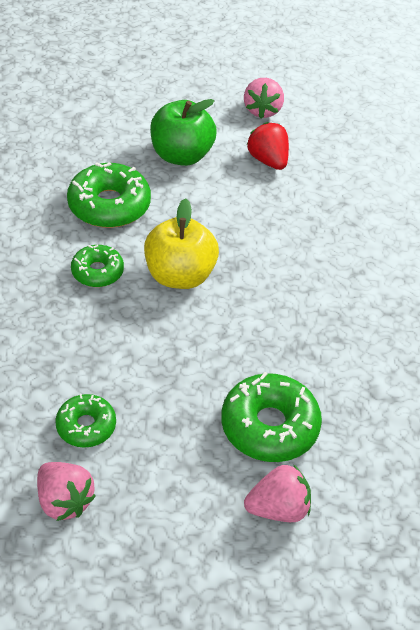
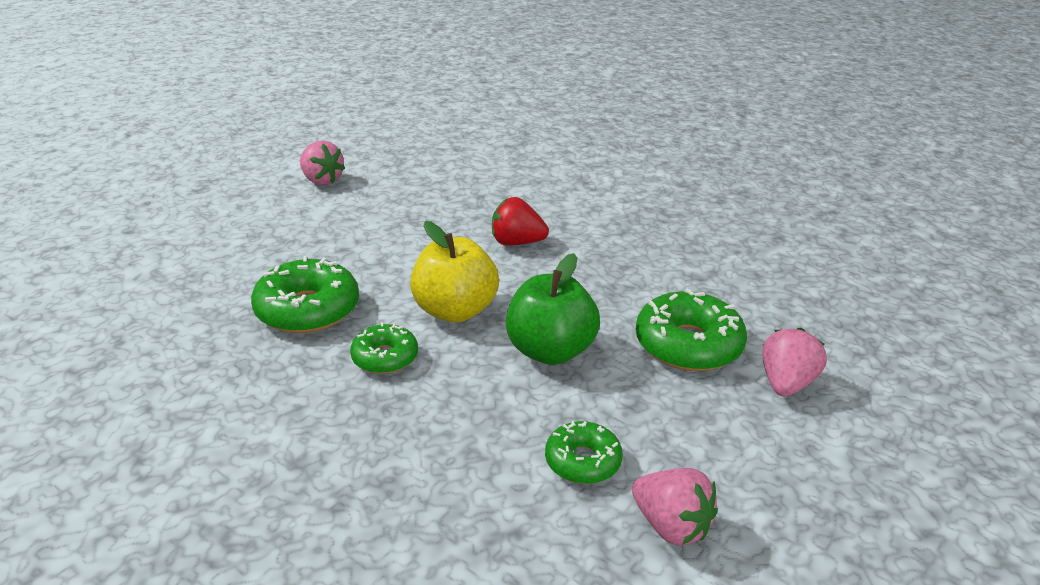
camera: 50 degrees left, 15 degrees down
pink strawberry [37,462,96,521] -> pink strawberry turned 45 degrees clockwise [632,468,718,546]
green apple [150,99,217,166] -> green apple moved to [506,253,600,365]
red strawberry [247,122,289,170] -> red strawberry moved to [492,197,549,246]

